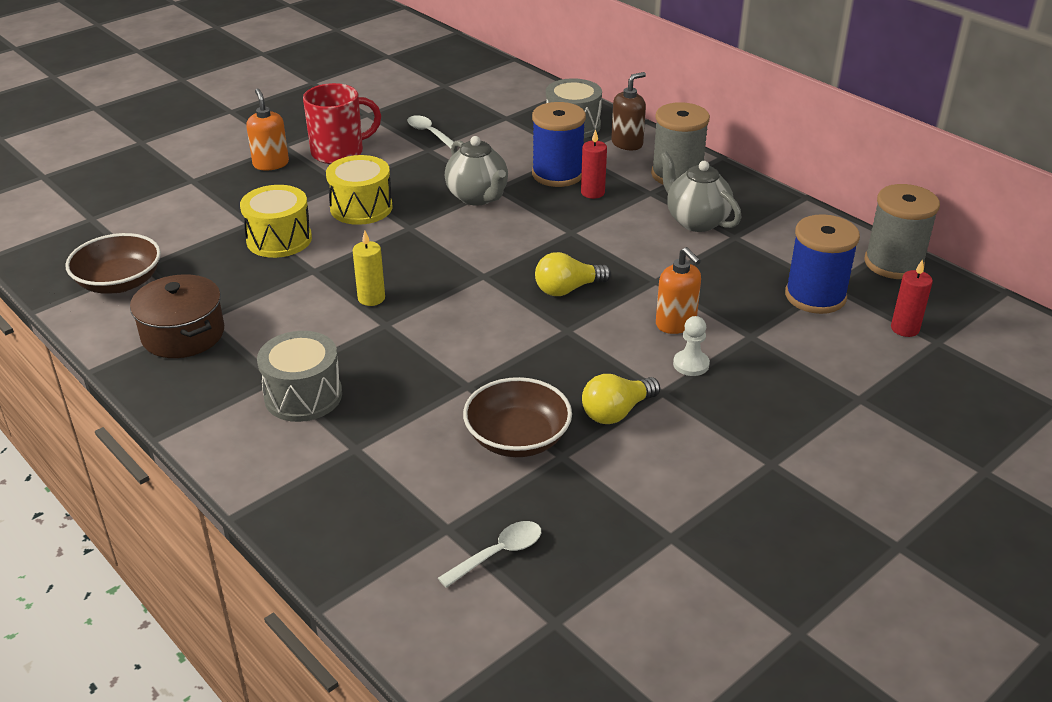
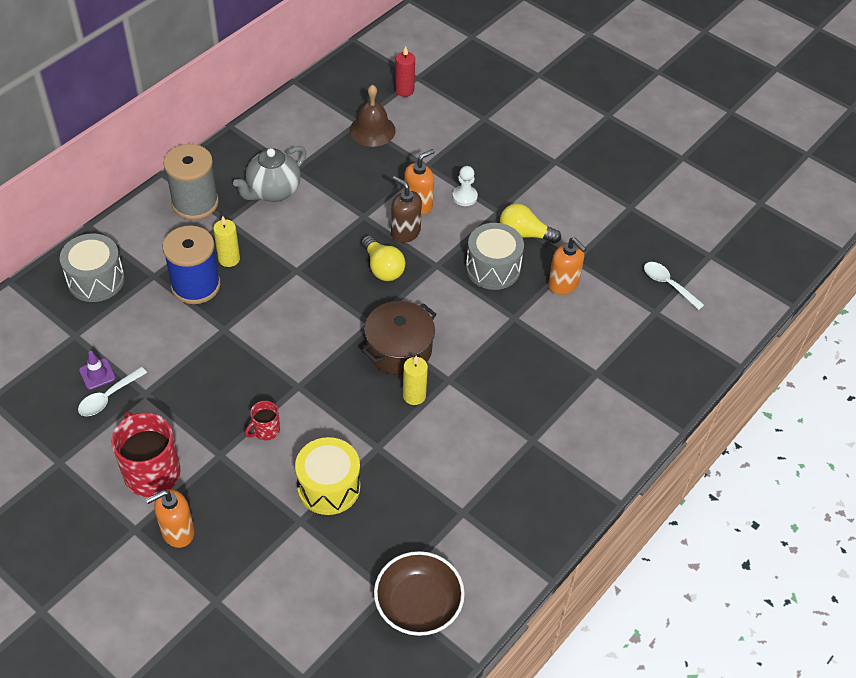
camera: 100 degrees left, 15 degrees up
brown pot [130,274,224,358] -> brown pot moved to [362,301,437,375]
grey drum [257,331,342,422] -> grey drum moved to [466,223,524,290]
yellow drum [326,155,393,225] -> red mug [245,401,280,441]
grey teapot [445,136,508,206] -> none
brown bowl [463,377,572,457] -> orange soap dispenser [548,238,586,295]
red candle [581,129,607,199] -> yellow candle [213,216,240,267]
yellow light bulb [582,374,660,424] -> yellow light bulb turned 150 degrees clockwise [500,204,561,244]
brown soap dispenser [611,72,646,150] -> brown soap dispenser moved to [391,176,422,243]
blue spool [785,214,860,314] -> brown bell [350,85,396,147]
grey spool [864,184,940,279] -> none
none -> purple traffic cone [79,351,116,390]

